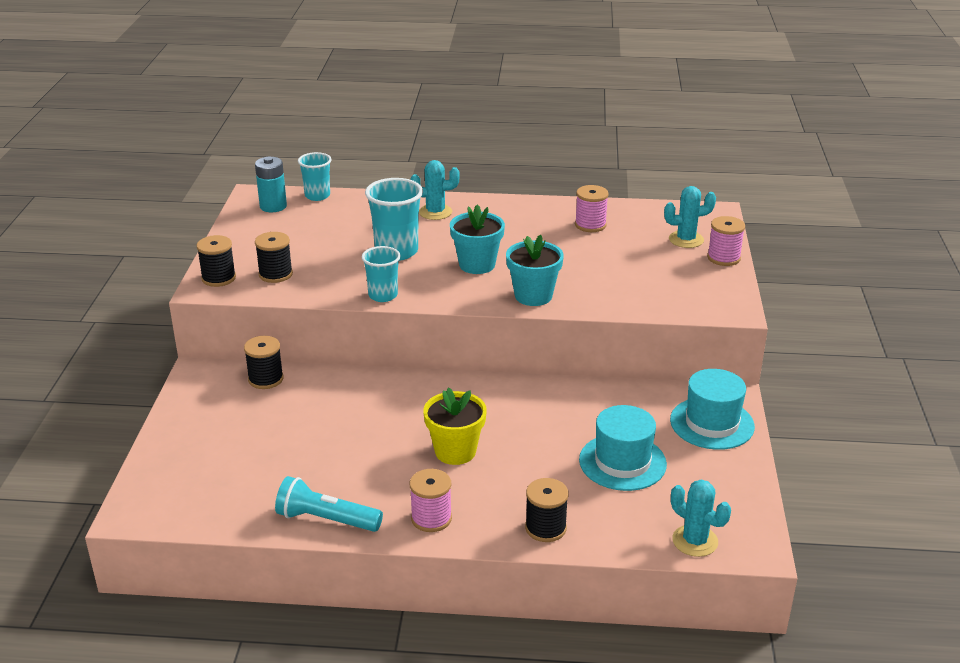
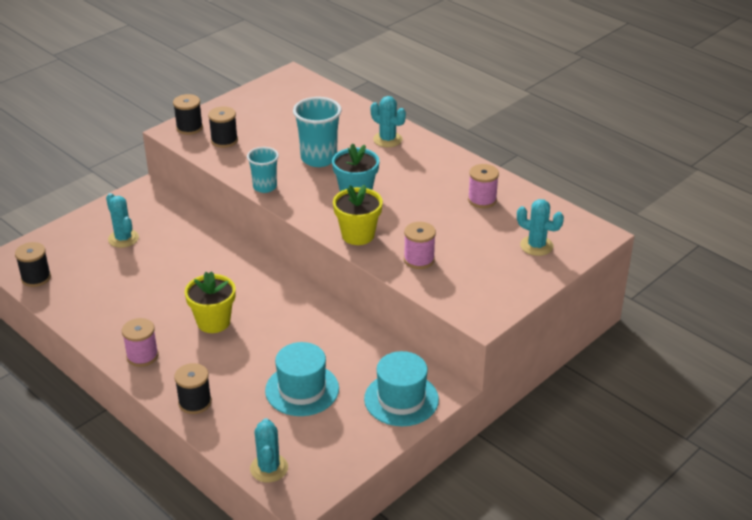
camera: 40 degrees right, 5 degrees up
black spool [244,336,284,389] -> black spool moved to [15,242,51,287]
turquoise battery [255,157,287,212] -> none
turquoise flashlight [275,476,383,532] -> none
turquoise cup [298,152,332,201] -> none
turquoise flower pot [506,234,564,306] -> yellow flower pot [333,185,383,245]
pink spool [707,216,745,266] -> pink spool moved to [404,222,436,269]
none -> turquoise cactus [106,193,139,248]

